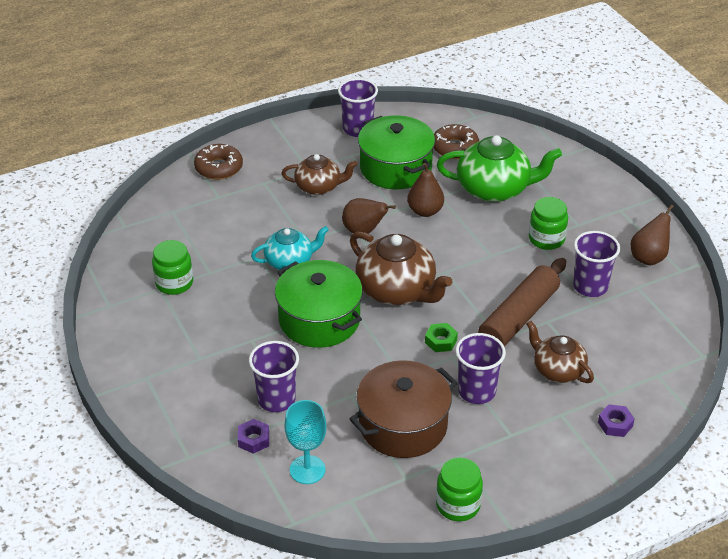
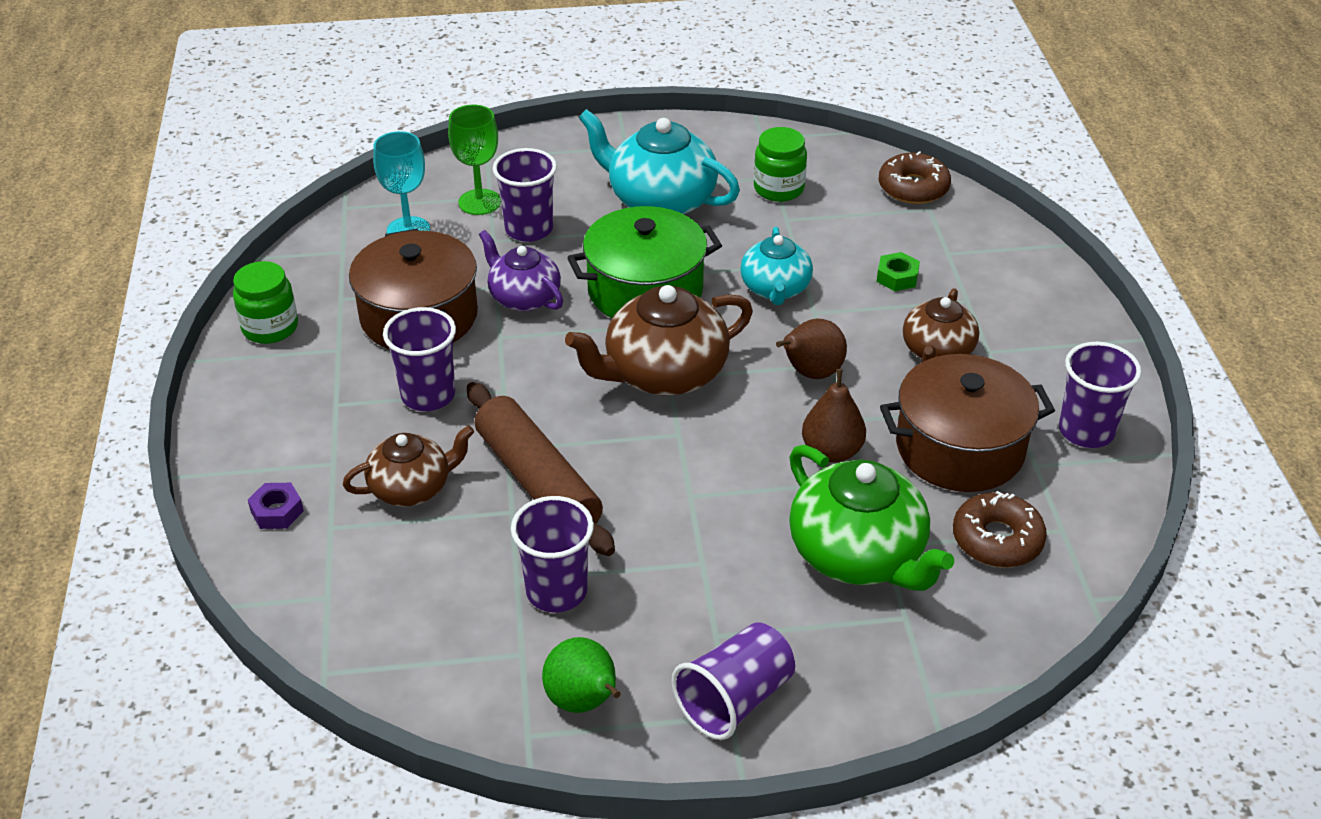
camera: 110 degrees right, 0 degrees up
brown donut [194,144,243,180] -> brown donut moved to [879,151,951,204]
purple nut [238,419,269,454] -> green goblet [448,105,501,215]
green pot [358,115,435,189] -> brown pot [880,354,1055,492]
green nut [425,323,458,352] -> green nut moved to [877,252,920,291]
green teapot [437,135,562,202] -> green teapot turned 60 degrees counterclockwise [789,445,954,591]
green jar [529,197,568,250] -> none
brown pear [631,205,674,266] -> green pear [542,637,621,713]
none -> purple teapot [479,230,563,311]
none -> turquoise teapot [579,109,740,214]
none -> purple cup [672,623,795,740]

